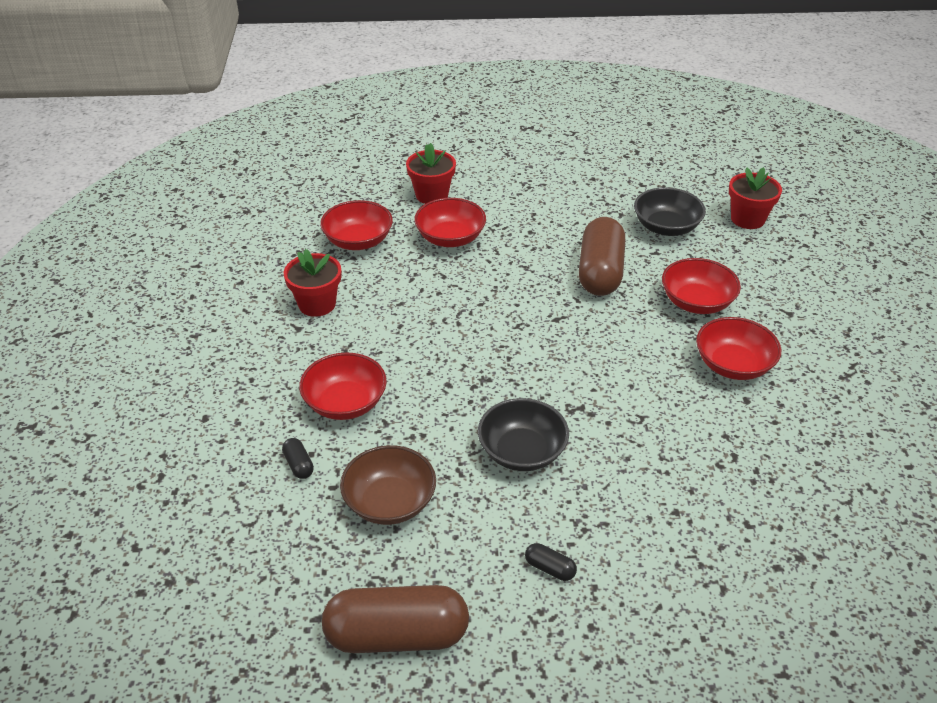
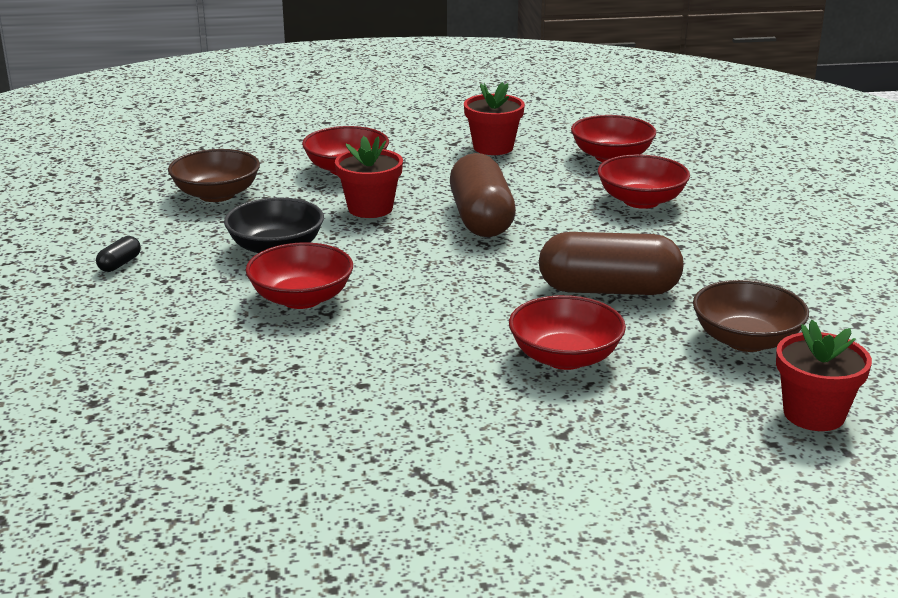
camera: 85 degrees right, 15 degrees down
black capsule [282,438,314,479] -> none
brown capsule [322,585,469,653] -> brown capsule moved to [450,153,516,237]
red flower pot [406,143,456,204] -> red flower pot moved to [335,136,403,218]
black bowl [634,187,706,236] -> brown bowl [693,280,809,352]
red bowl [696,317,781,380] -> red bowl moved to [245,242,353,309]

